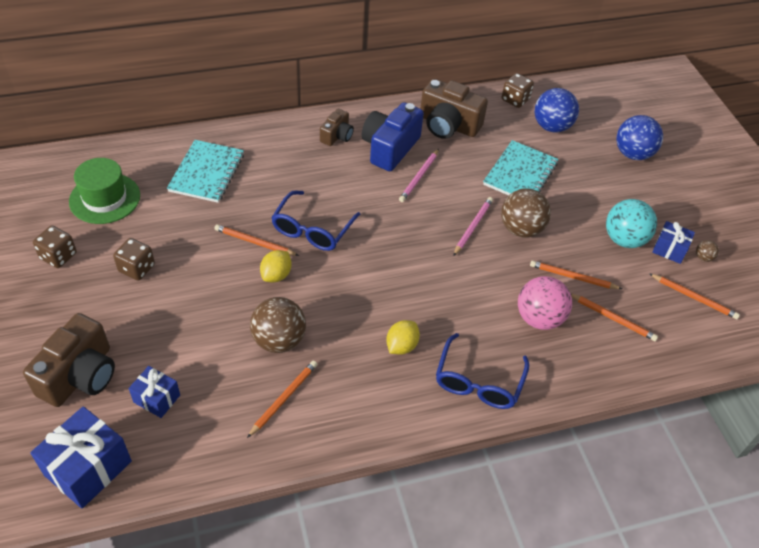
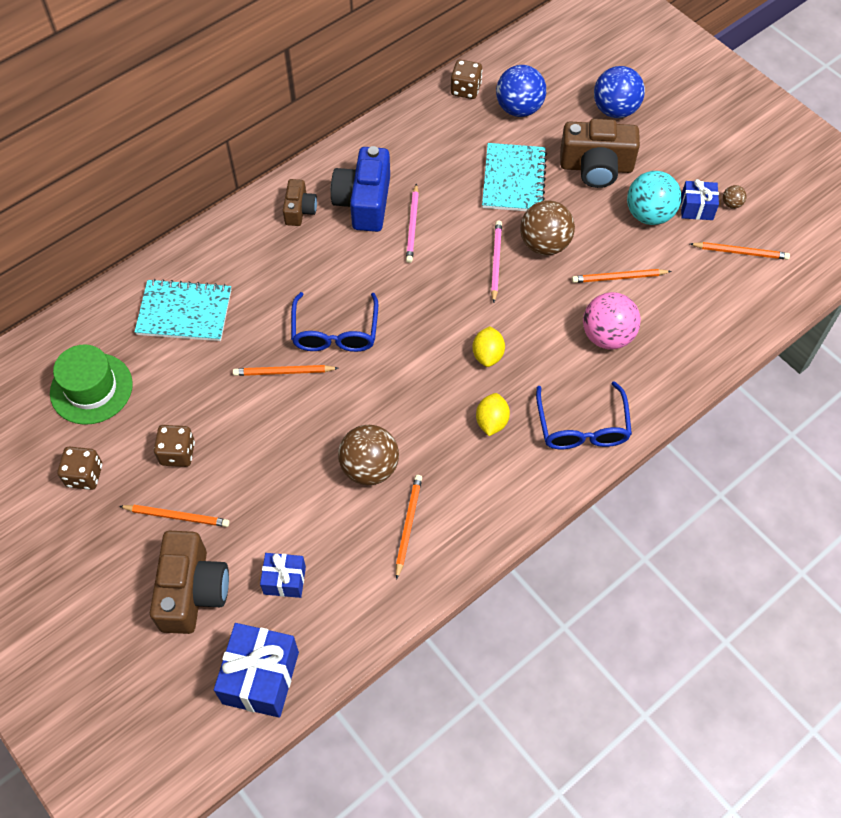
camera: 20 degrees left, 10 degrees up
turquoise notebook [167,140,244,203] -> turquoise notebook turned 75 degrees counterclockwise [134,279,231,341]
yellow lemon [260,250,292,282] -> yellow lemon moved to [472,326,505,367]
brown camera [420,79,488,139] -> brown camera moved to [560,119,640,188]
orange pencil [571,293,658,341] -> orange pencil moved to [119,505,230,527]

